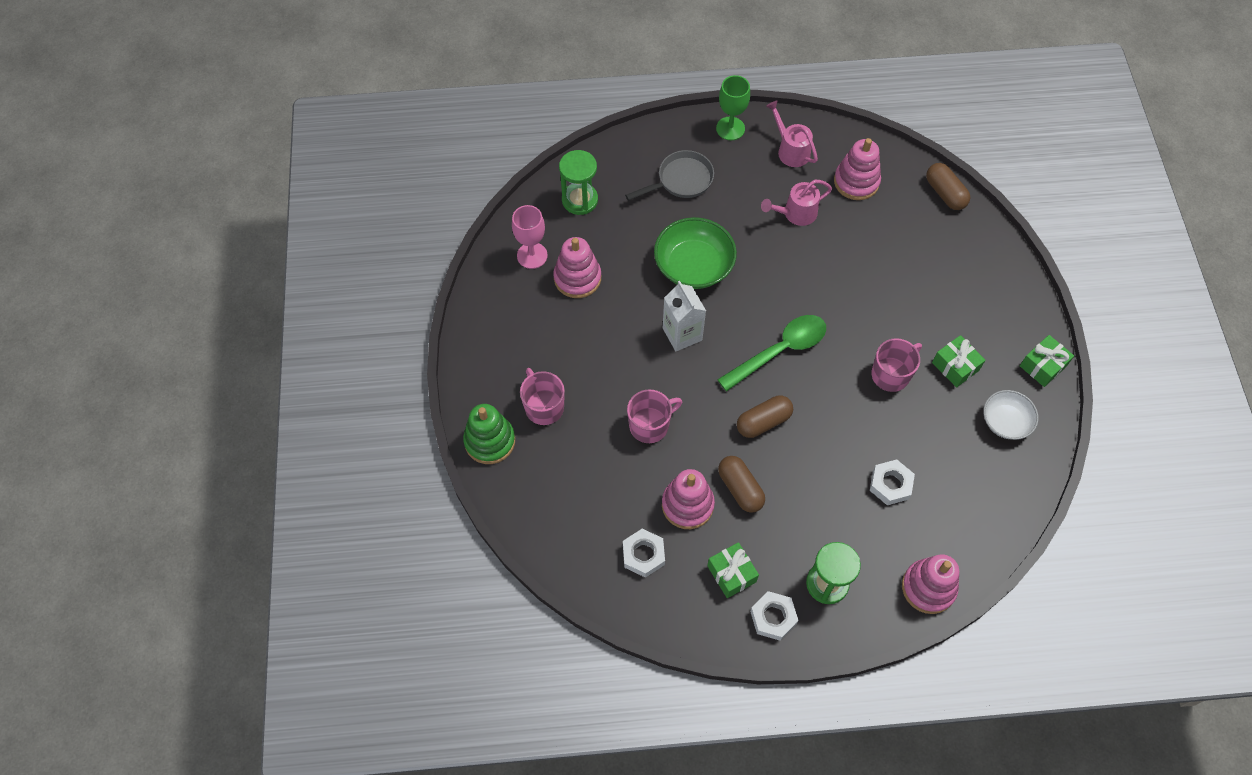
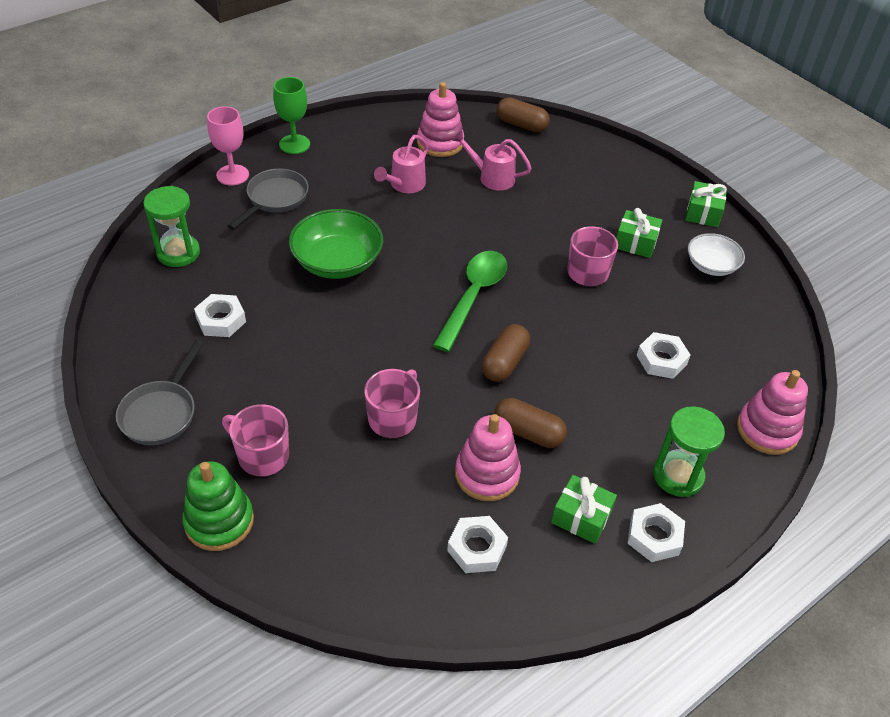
camera: 35 degrees left, 15 degrees down
pink goblet [512,205,548,269] -> pink goblet moved to [207,106,249,186]
pink stacking toy [553,237,601,298] -> white nut [194,294,246,337]
white carton [663,281,706,351] -> none
pink watering can [766,100,818,167] -> pink watering can moved to [452,131,532,191]
none -> grey pan [116,340,204,445]

